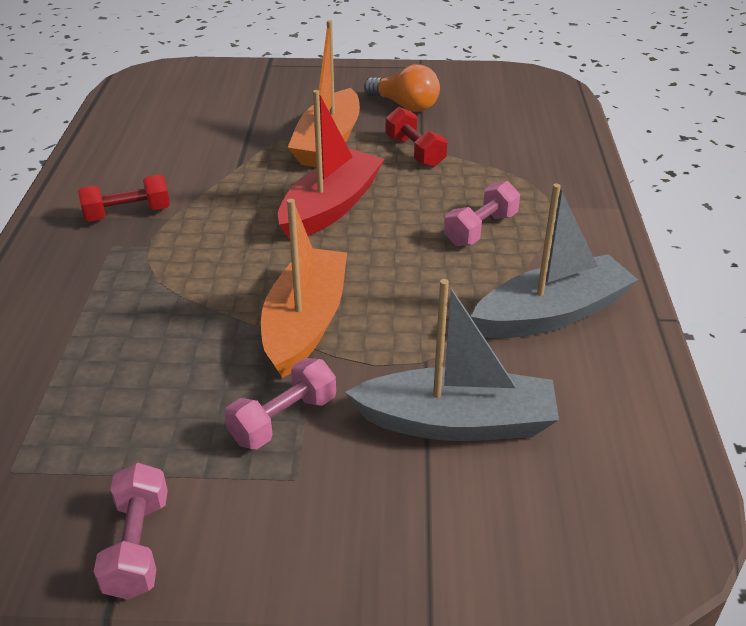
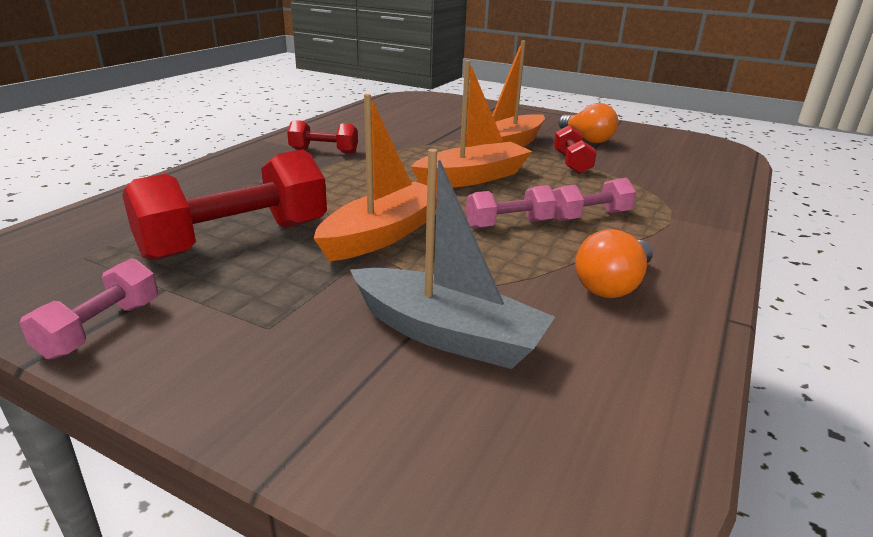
camera: 25 degrees right, 10 degrees down
pink dumbbell [224,358,336,449] -> pink dumbbell moved to [466,185,557,229]
red boat [278,90,384,240] -> orange boat [411,60,532,188]
grey boat [471,184,638,339] -> orange light bulb [575,229,653,298]
none -> red dumbbell [122,149,327,261]

